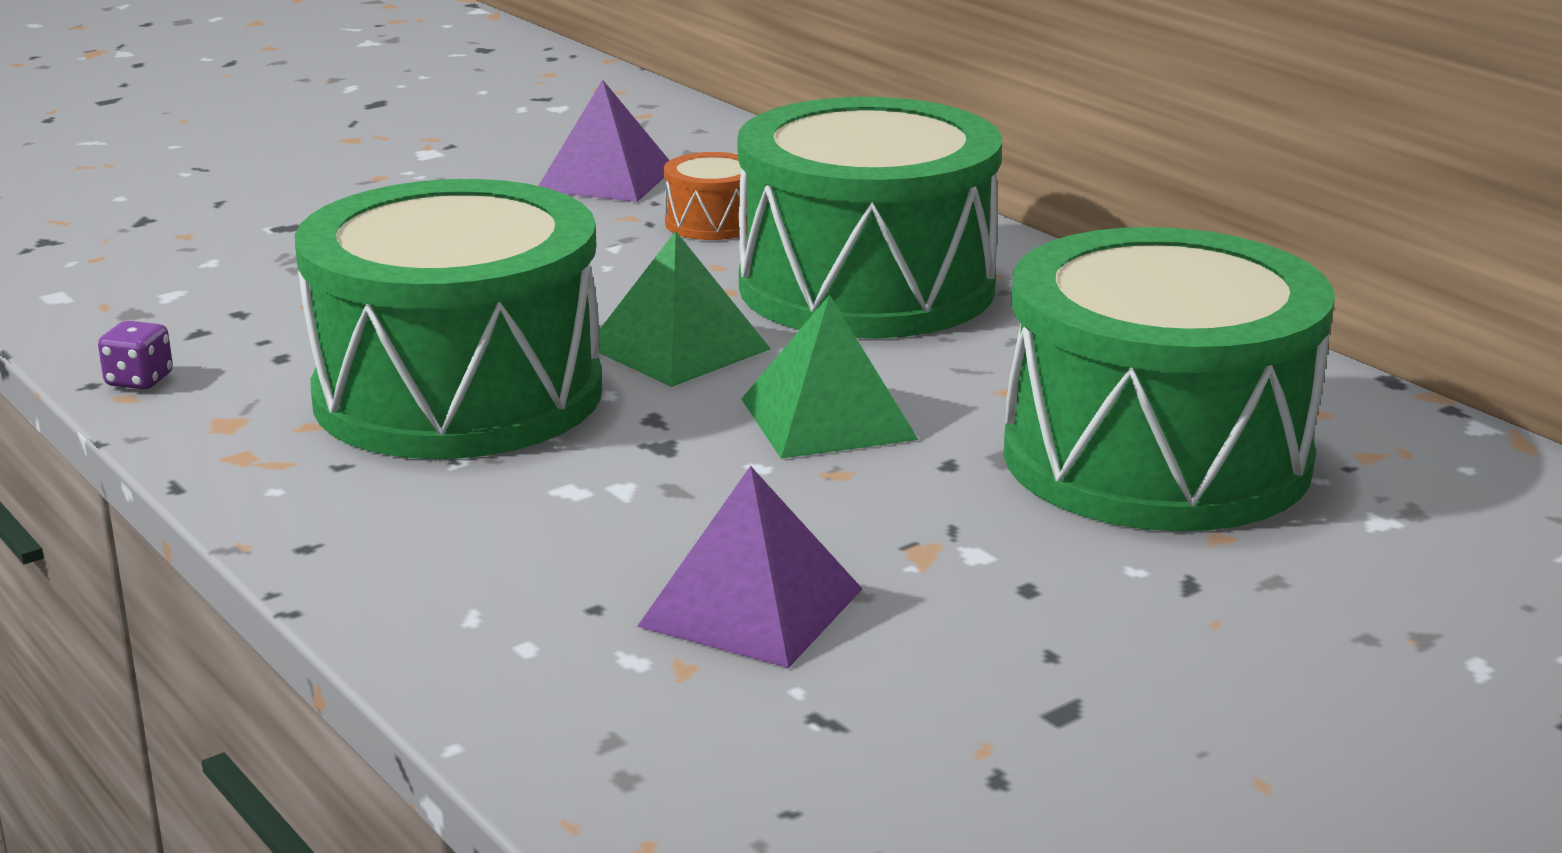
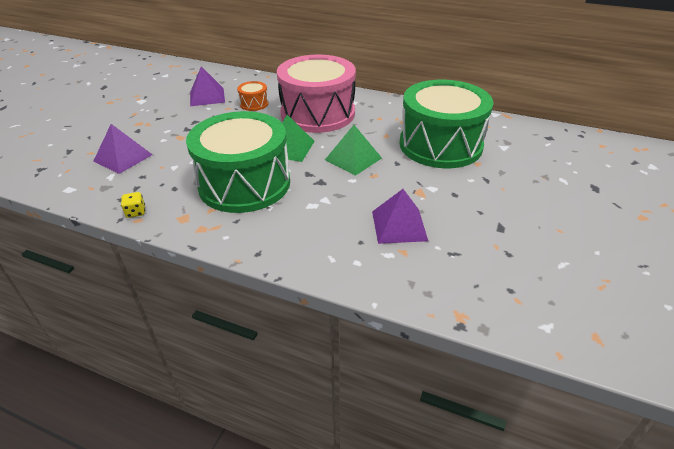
camera: 30 degrees left, 15 degrees up
purple dice [98,321,173,389] -> yellow dice [121,192,145,218]
green drum [737,97,1002,338] -> pink drum [277,55,356,133]
none -> purple pyramid [94,124,153,174]

